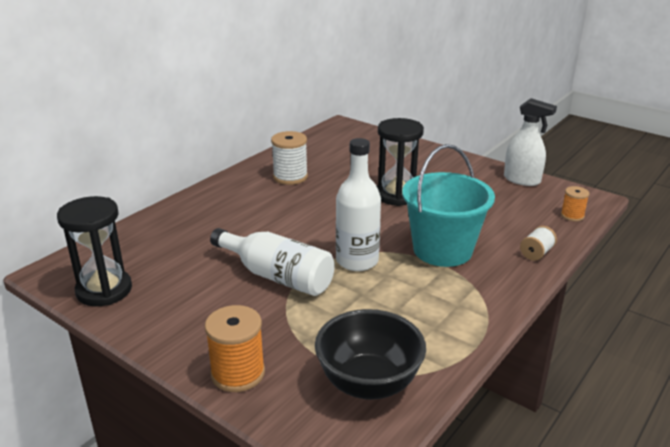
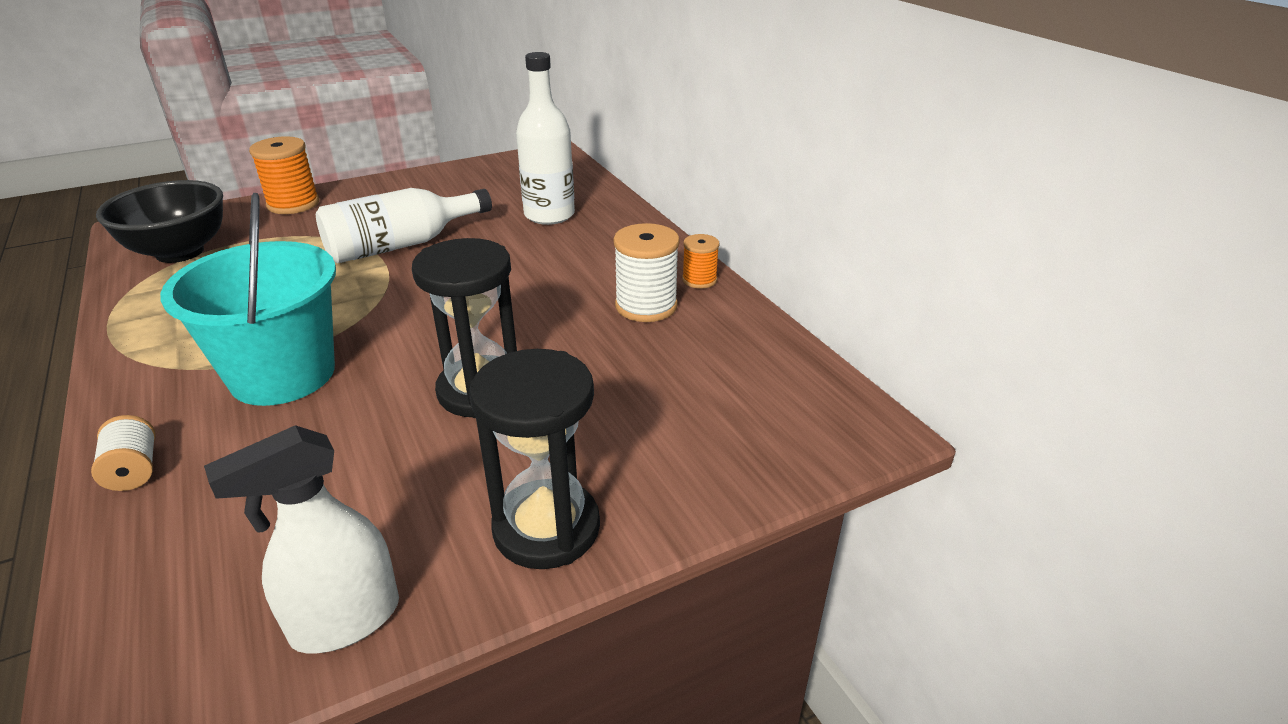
camera: 115 degrees right, 5 degrees up
black hourglass [57,196,132,306] -> black hourglass moved to [470,349,600,569]
white bottle [336,138,381,271] -> white bottle moved to [516,52,575,225]
orange spool [561,186,590,221] -> orange spool moved to [682,234,720,289]

